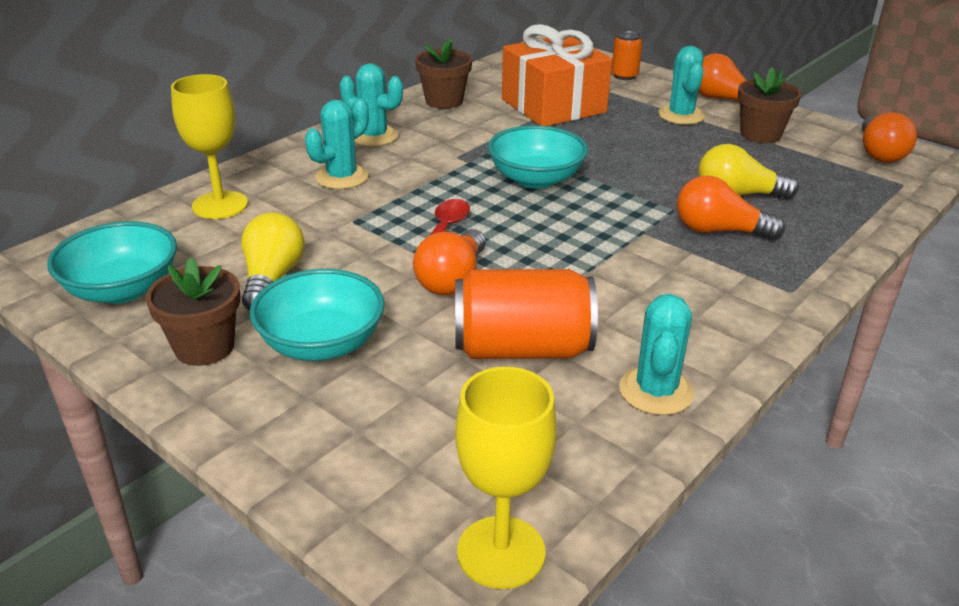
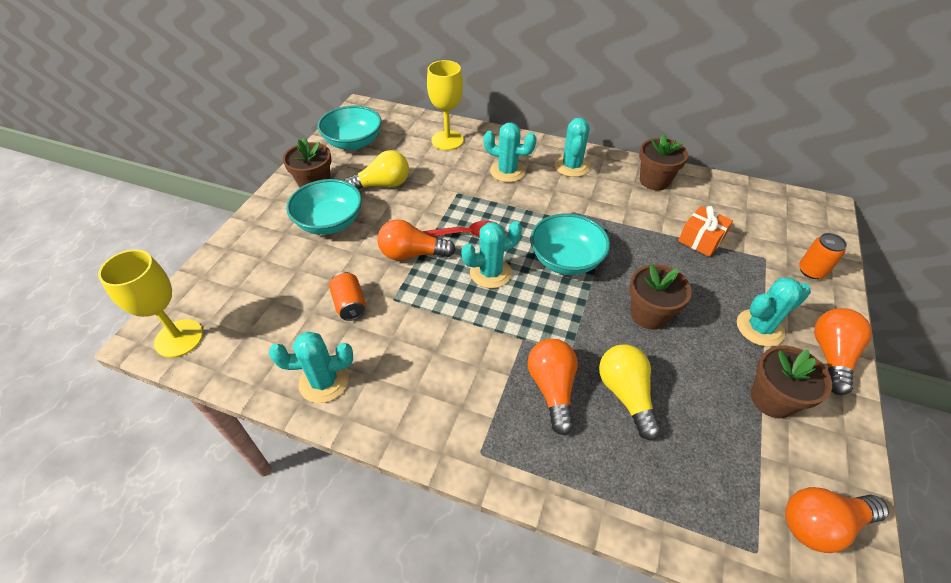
camera: 70 degrees right, 15 degrees up
orange can [455,269,598,359] -> orange can [329,272,366,321], size x0.53
orange gift [502,24,612,126] -> orange gift [678,206,733,257], size x0.50
none -> turquoise cactus [461,221,522,288]
none -> brown flower pot [629,264,692,329]

